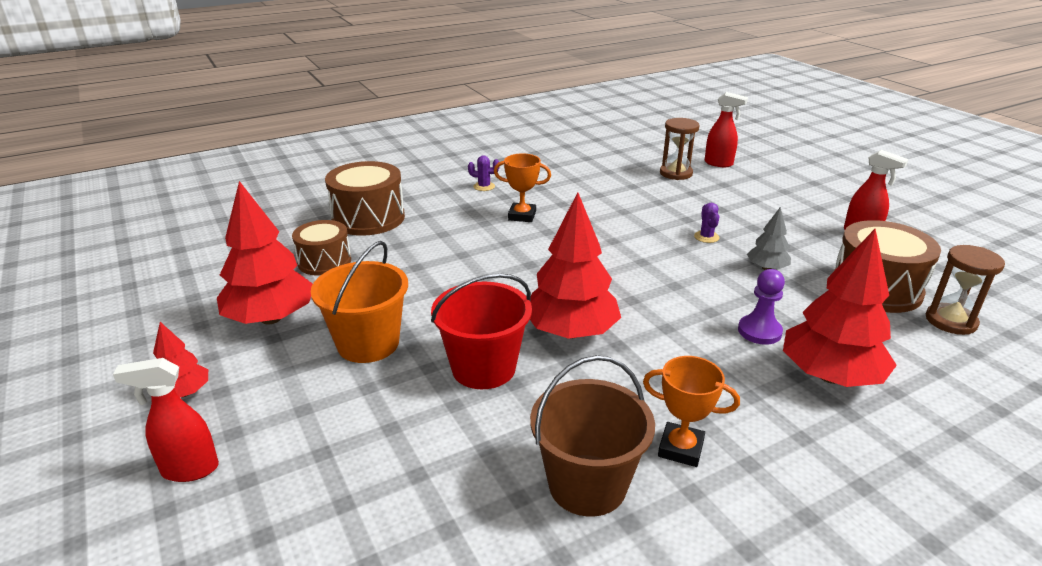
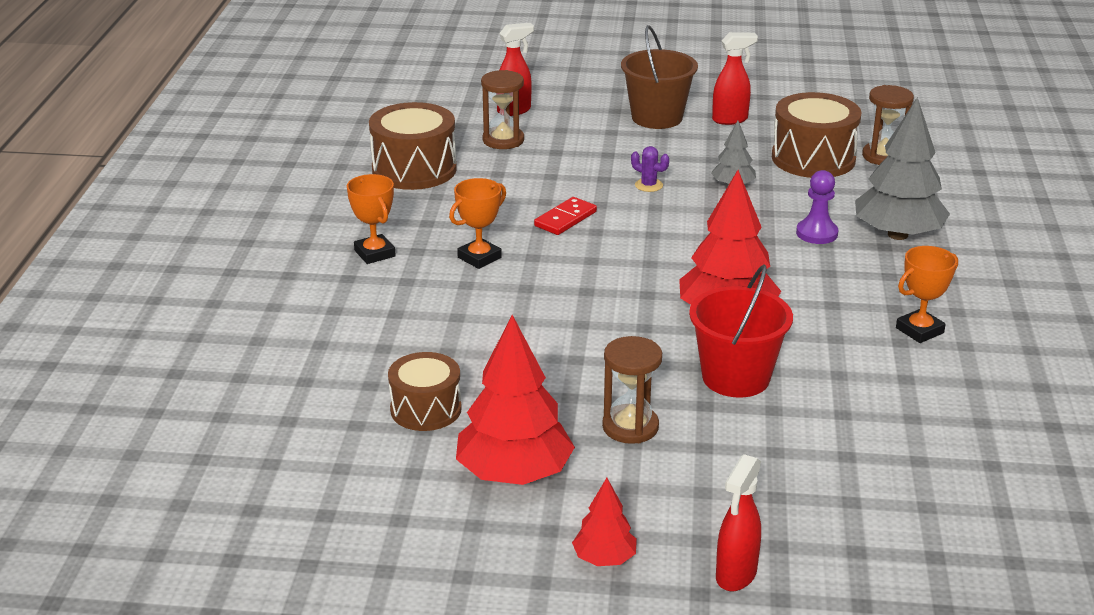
camera: 55 degrees left, 0 degrees up
orange bucket [311,241,408,363] -> brown hourglass [602,336,662,444]
brown drum [325,161,405,236] -> brown drum moved to [369,102,457,190]
purple cactus [468,155,499,191] -> orange trophy [347,174,396,264]
brown bucket [530,355,655,517] -> brown bucket moved to [621,25,698,129]
red tree [783,229,897,387] -> grey tree [855,97,950,240]
none -> red domino [534,197,597,235]

